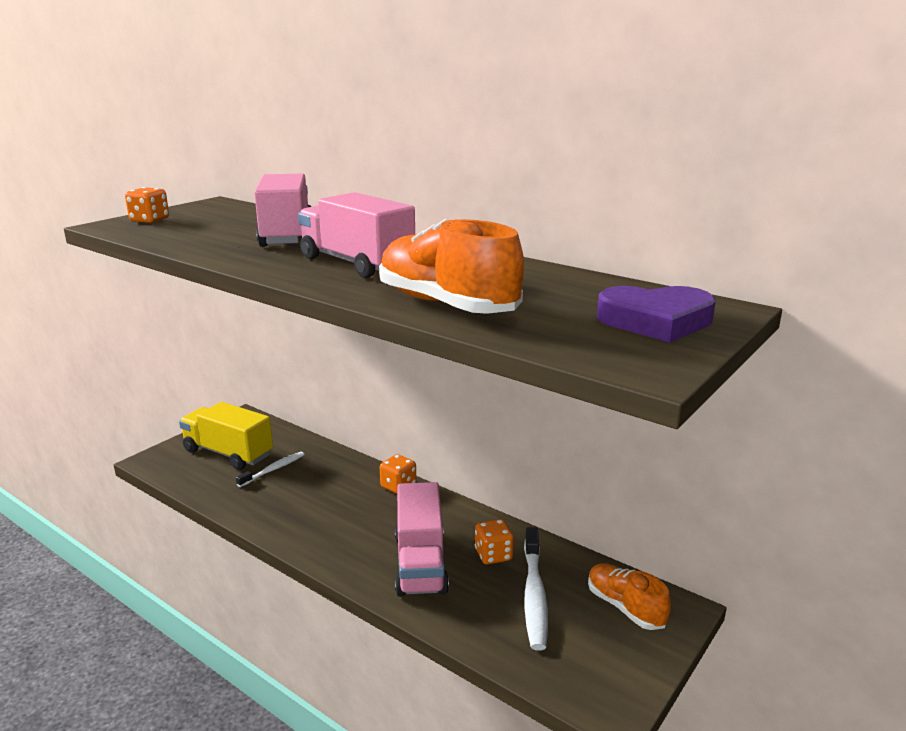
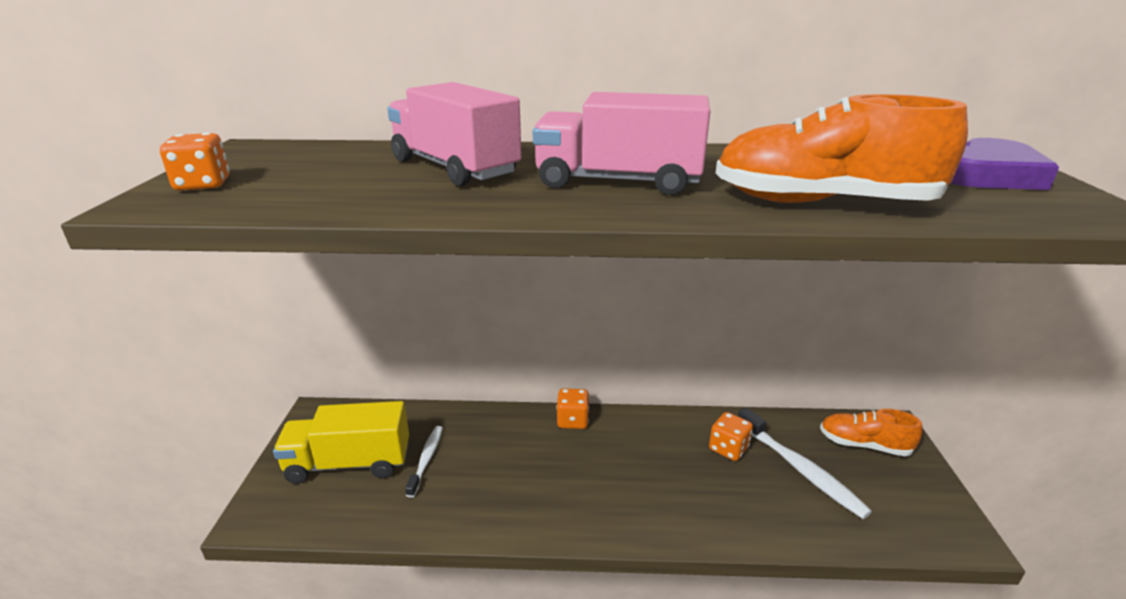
camera: 35 degrees left, 5 degrees up
pink truck [395,482,449,597] -> none

